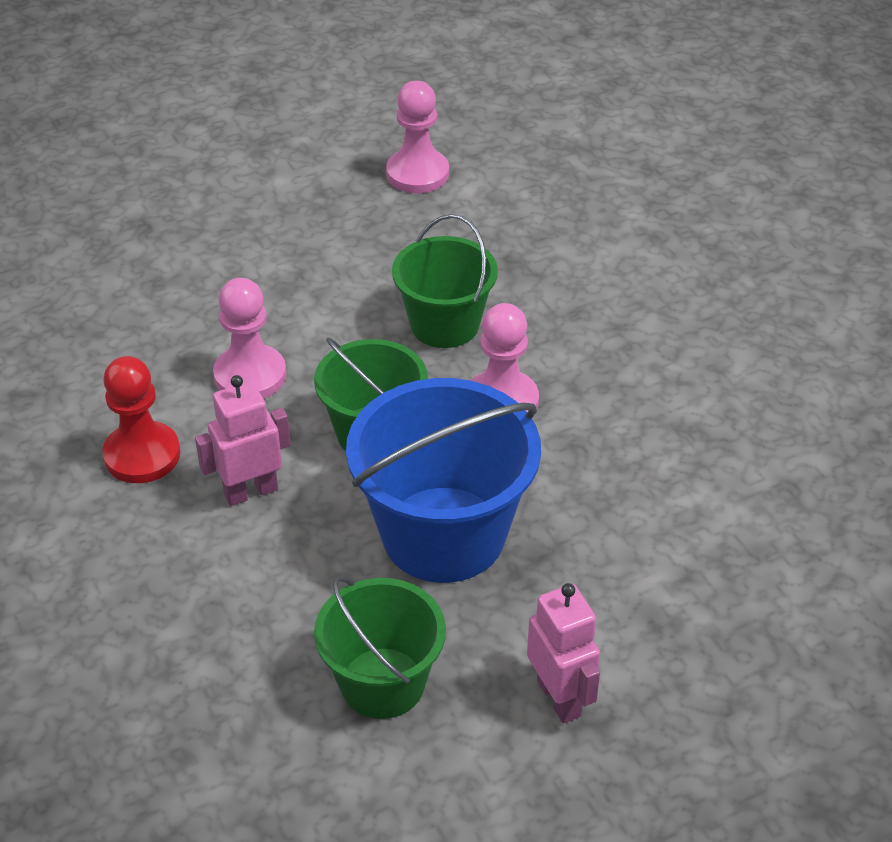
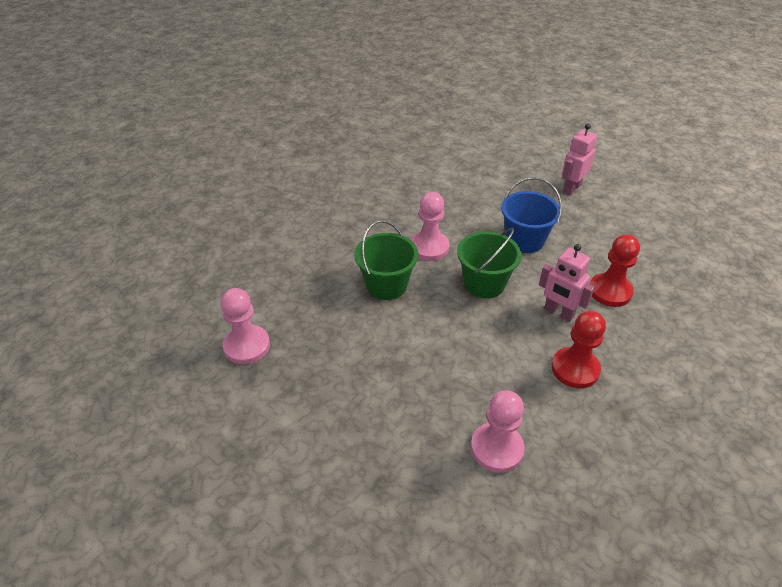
camera: 115 degrees left, 0 degrees up
pink pawn [213,278,286,399] -> pink pawn moved to [471,390,525,473]
green bucket [314,576,446,719] -> none
blue bucket [346,378,541,583] -> blue bucket [501,177,562,253], size x0.63
none -> red pawn [590,234,640,307]

